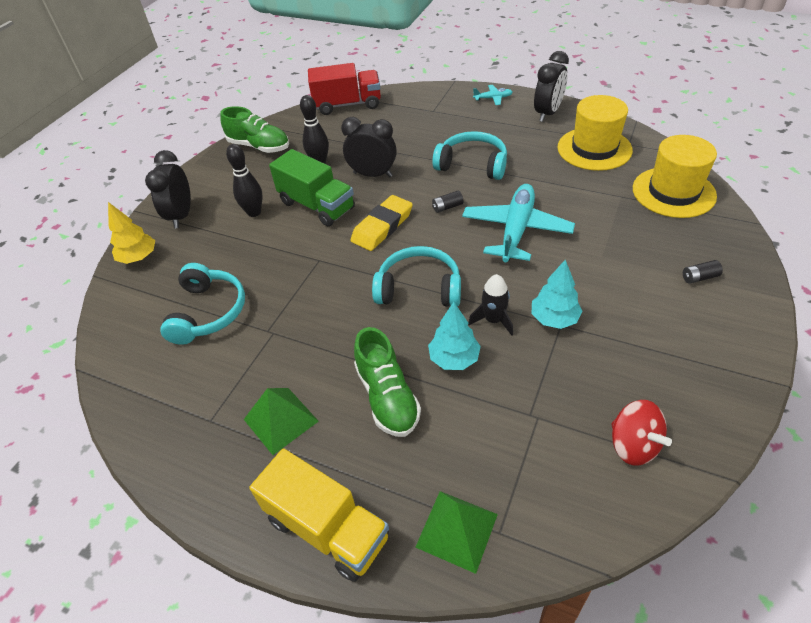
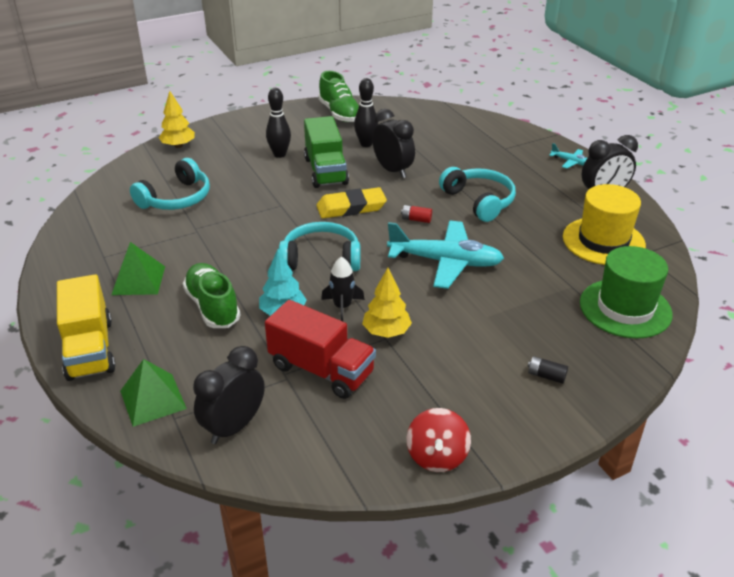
camera: 35 degrees right, 10 degrees down
black clock [145,150,191,228] -> black clock moved to [193,346,265,444]
red truck [308,63,381,115] -> red truck moved to [265,300,376,399]
green shoe [354,327,421,437] -> green shoe turned 135 degrees clockwise [183,263,240,328]
turquoise headphones [372,246,461,307] -> turquoise headphones turned 45 degrees counterclockwise [279,222,360,271]
black battery [432,190,463,213] -> red battery [401,205,432,223]
turquoise plane [462,184,575,262] -> turquoise plane turned 45 degrees clockwise [387,220,504,289]
turquoise tree [532,260,582,329] -> yellow tree [362,268,412,338]
red spinning top [612,400,672,466] -> red spinning top moved to [406,408,471,472]
yellow hat [633,135,717,218] -> green hat [580,246,673,339]

